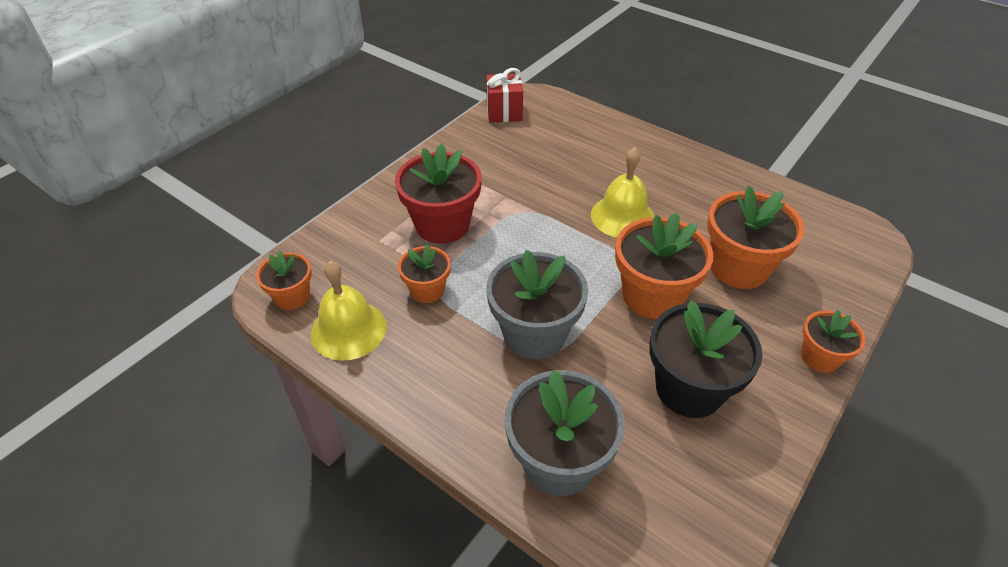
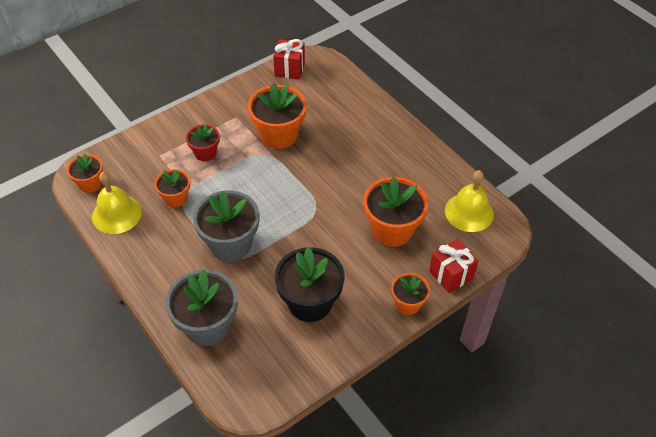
camera: 15 degrees right, 5 degrees up
red flower pot [395,143,482,244] -> red flower pot [186,124,220,161], size x0.57
yellow bell [591,147,655,238] -> yellow bell moved to [445,170,494,232]
orange flower pot [615,213,713,319] -> orange flower pot moved to [248,83,307,149]
none -> red gift [429,239,478,293]

